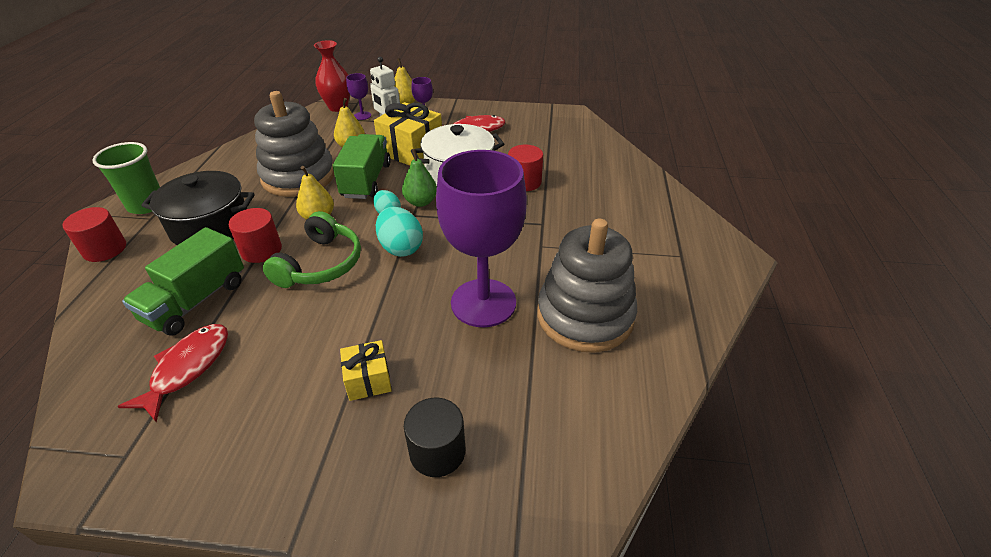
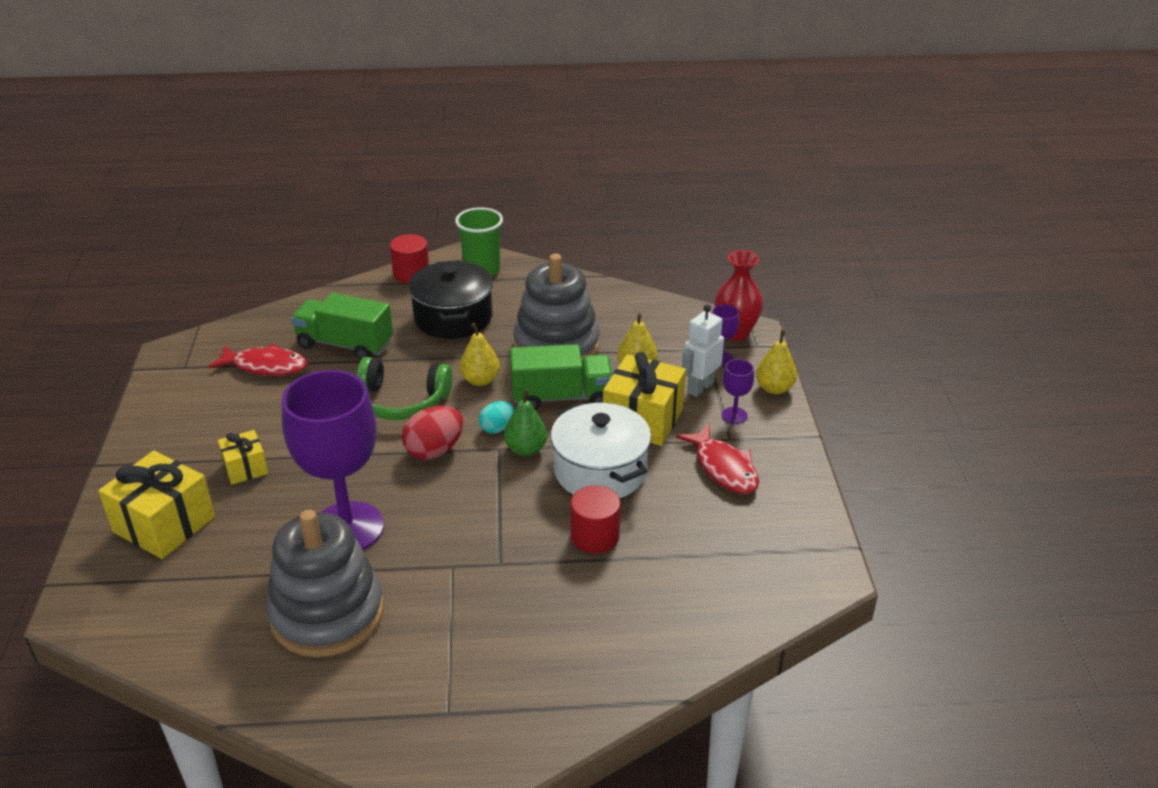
camera: 80 degrees right, 5 degrees down
red cylinder [229,208,282,263] -> none
turquoise egg [376,207,423,257] -> red egg [402,406,463,460]
black cylinder [404,398,465,477] -> yellow gift [98,451,215,559]

